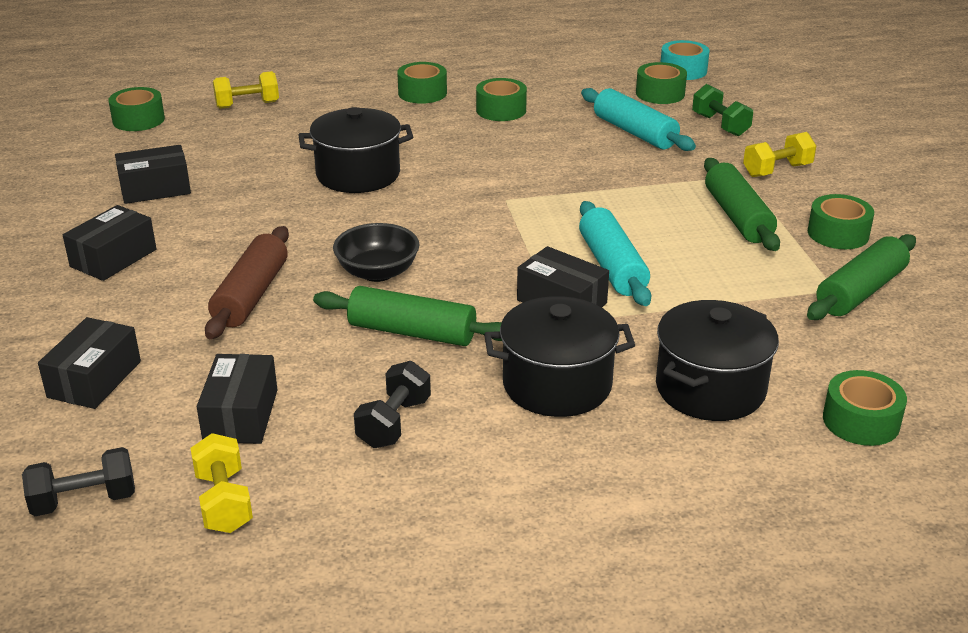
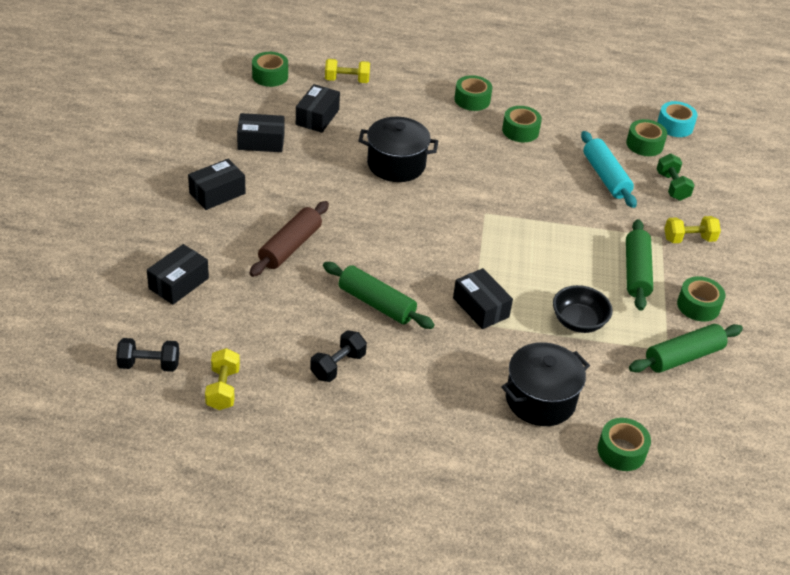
camera: 15 degrees right, 10 degrees up
black box [197,354,277,444] -> black box moved to [296,84,340,133]
black bowl [333,223,420,282] -> black bowl moved to [553,285,613,333]
black pot [484,296,635,417] -> none
turquoise rolling pin [579,201,651,306] -> none

